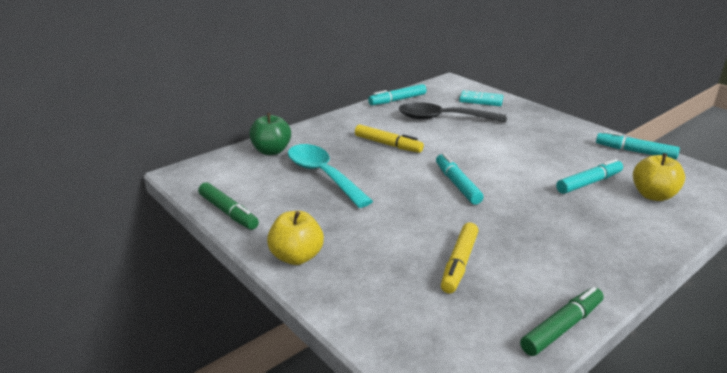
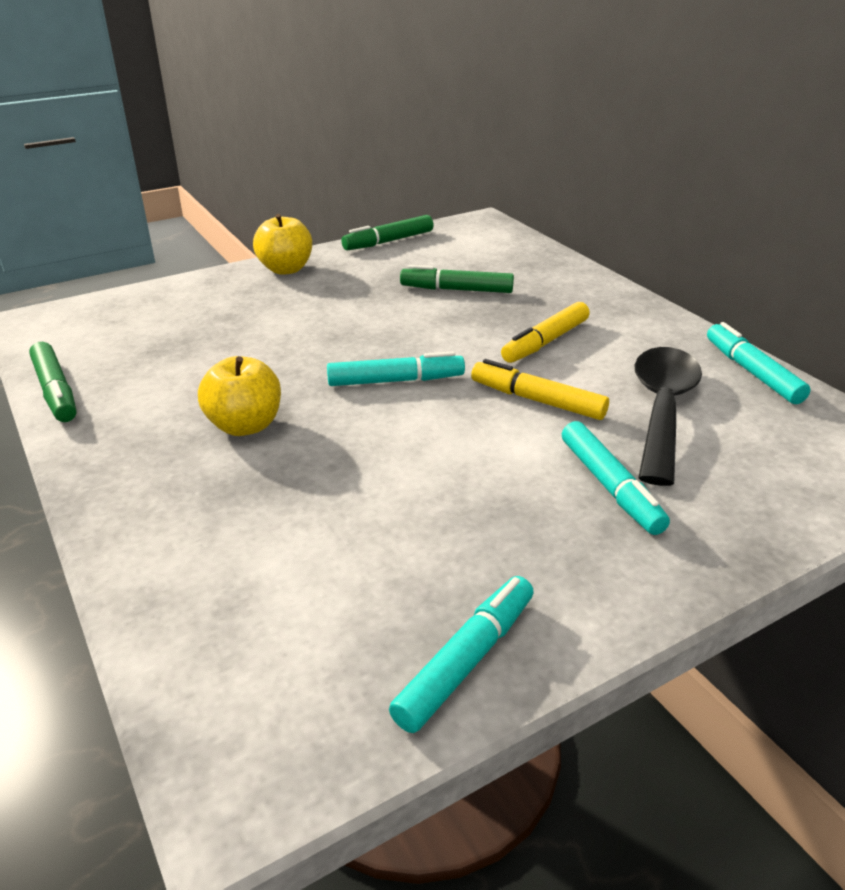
camera: 100 degrees right, 5 degrees up
green apple [249,113,291,155] -> none
turquoise spoon [288,144,373,208] -> green marker [400,265,514,293]
yellow marker [441,222,478,293] -> yellow marker moved to [471,359,609,420]
turquoise domino [459,90,503,106] -> none
turquoise marker [556,159,623,194] -> turquoise marker moved to [562,421,670,535]
yellow apple [633,153,685,201] -> yellow apple moved to [198,356,281,436]

